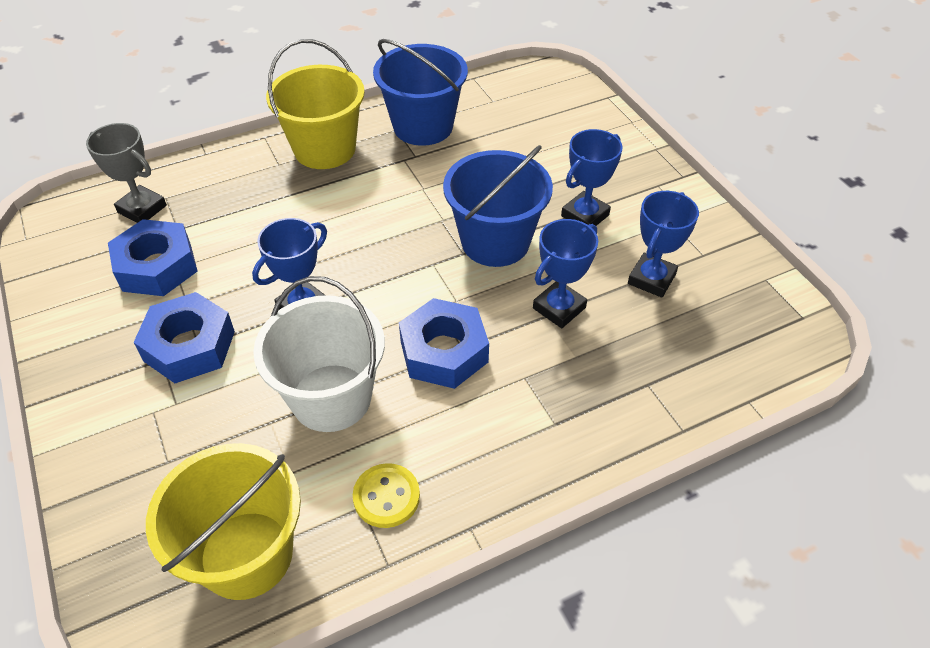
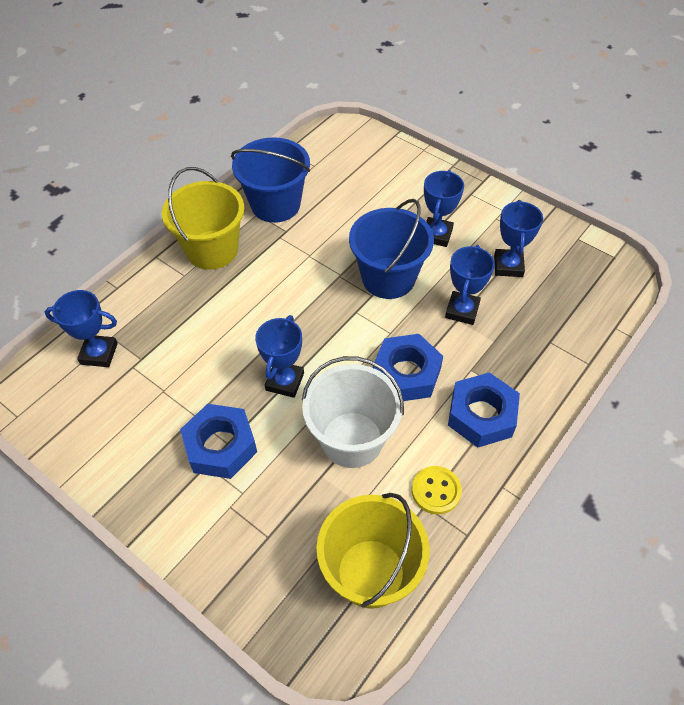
camera: 25 degrees left, 5 degrees up
grey trophy [86,123,167,223] -> blue trophy [45,290,118,367]
blue nut [108,219,198,296] -> blue nut moved to [448,372,520,448]

